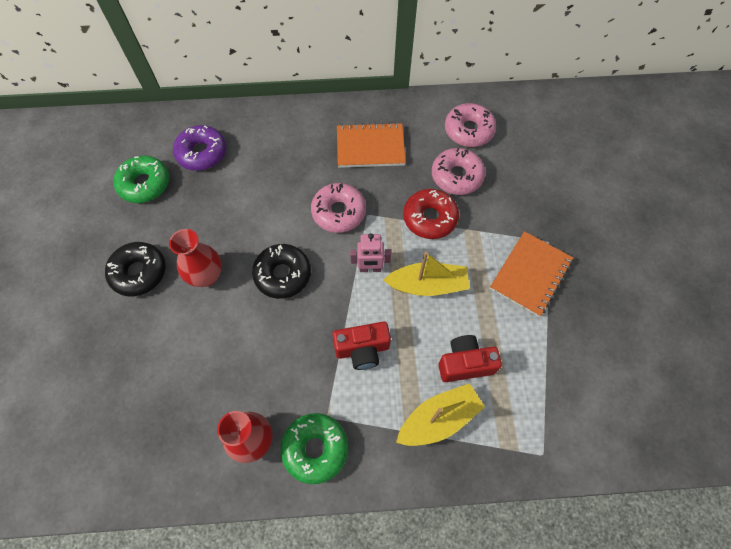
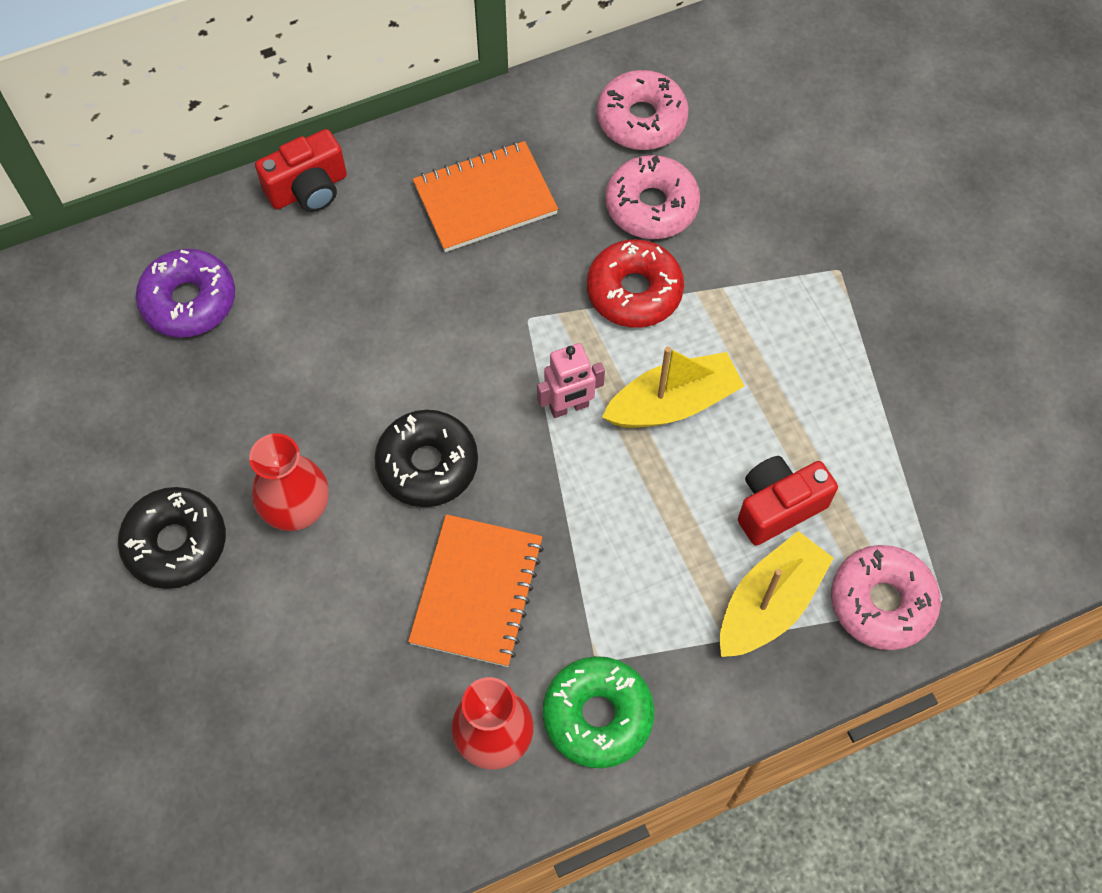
camera: 20 degrees left, 0 degrees up
green donut [113,155,169,203] -> none
pink donut [311,183,366,233] -> pink donut moved to [831,545,941,650]
red camera [332,322,391,370] -> red camera moved to [255,129,347,212]
orange notebook [490,231,573,317] -> orange notebook moved to [408,514,544,667]

